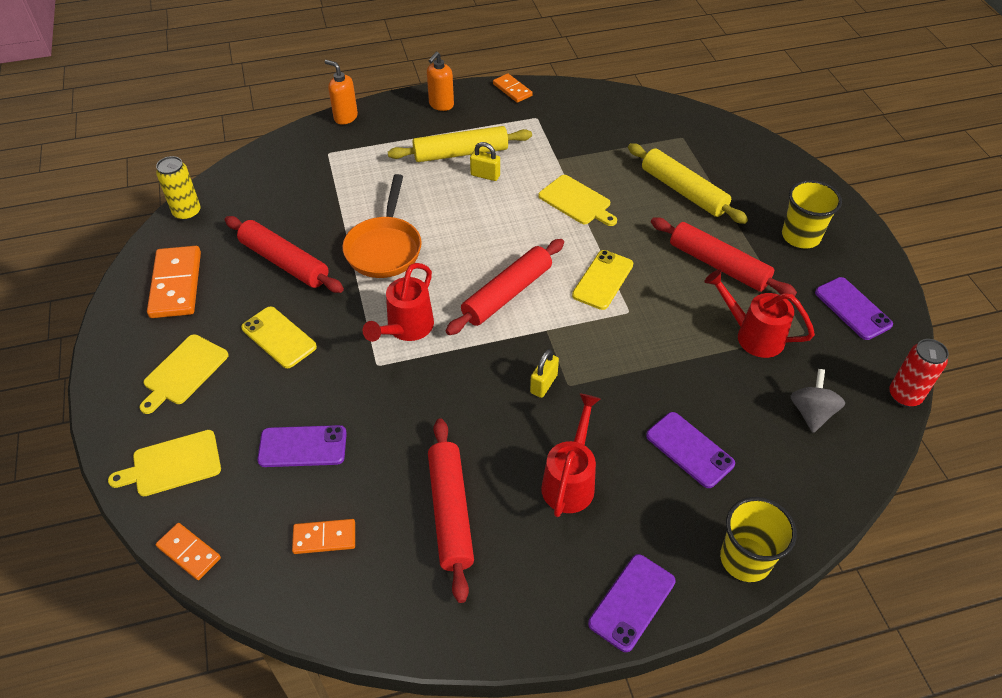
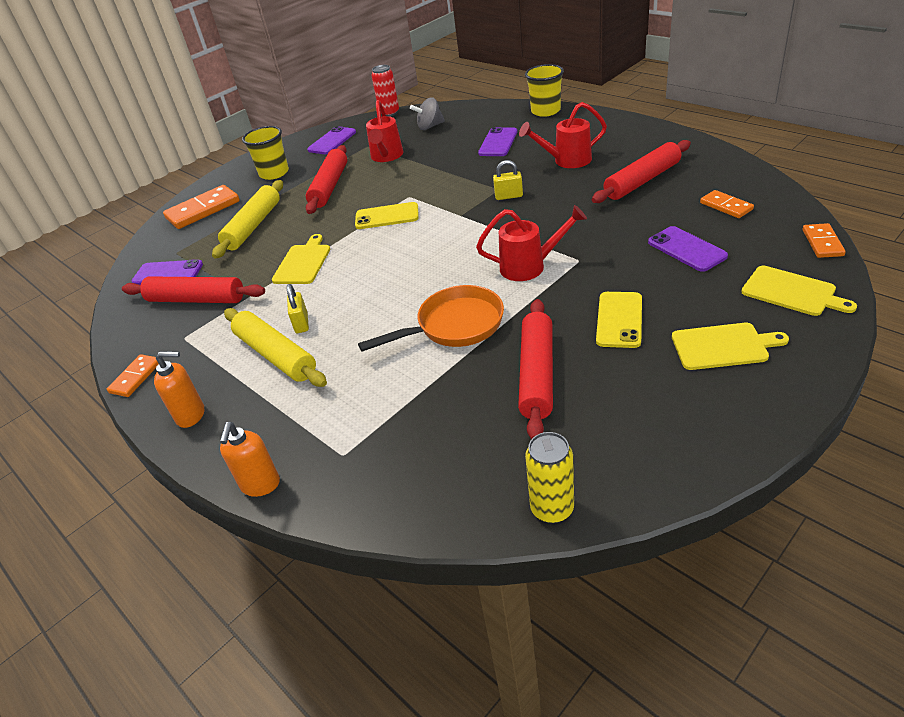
camera: 115 degrees left, 10 degrees down
orange domino [147,246,201,318] -> orange domino moved to [163,185,240,229]
red rolling pin [446,239,564,335] -> red rolling pin moved to [122,276,265,303]
purple phone [588,554,675,652] -> purple phone moved to [132,259,203,285]

